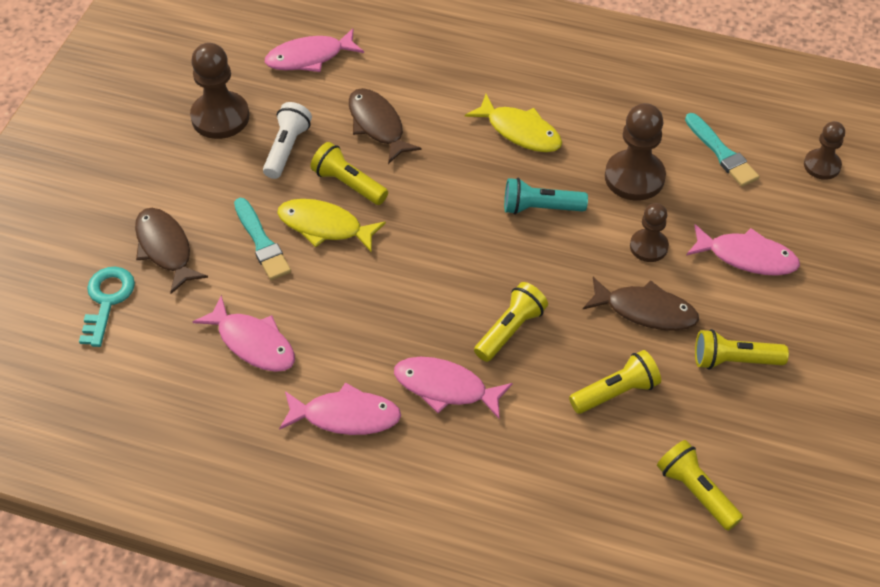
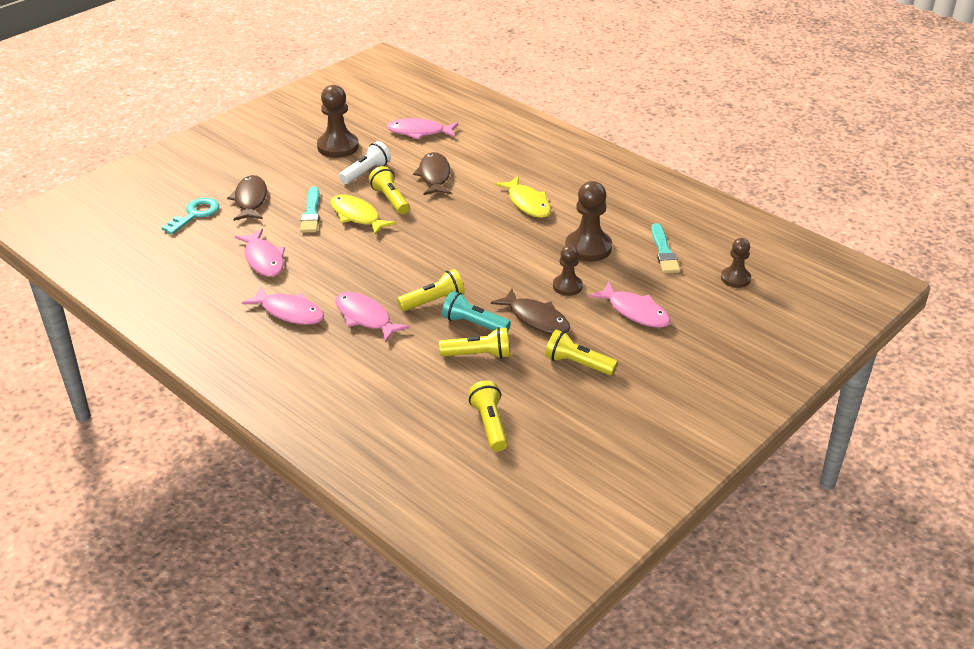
camera: 25 degrees right, 15 degrees down
turquoise flashlight [504,178,588,215] -> turquoise flashlight moved to [442,291,511,331]

